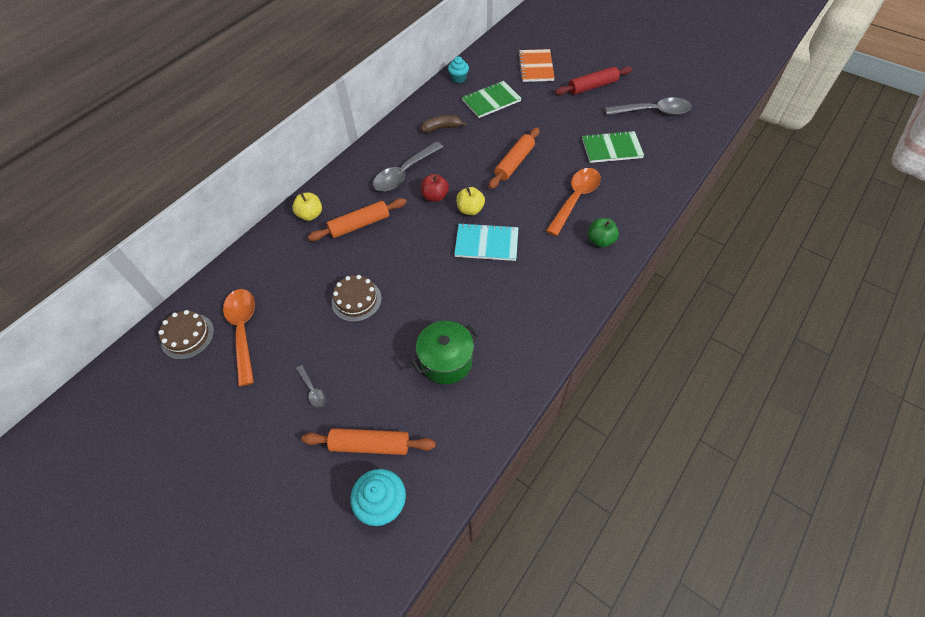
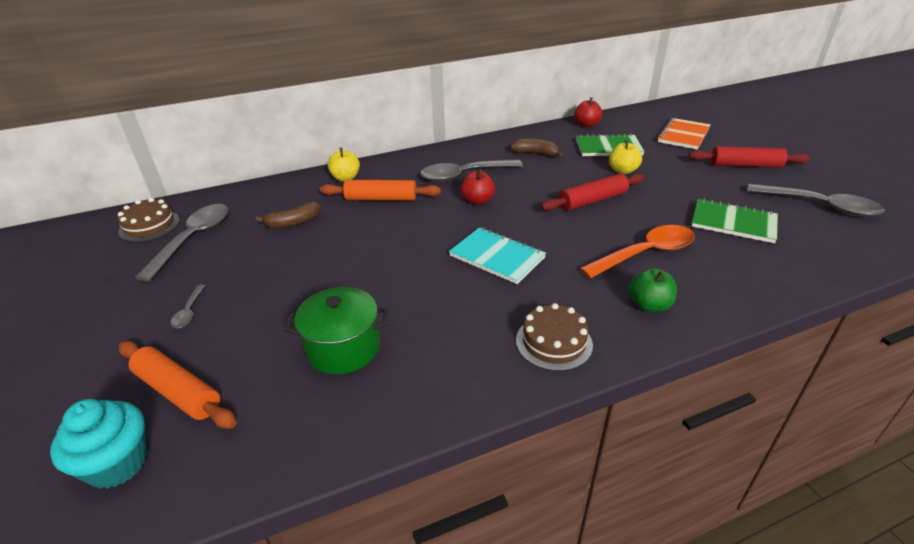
camera: 30 degrees right, 20 degrees down
orange spoon [223,289,255,386] -> grey spoon [135,204,228,281]
brown cake [332,275,382,322] -> brown cake moved to [516,303,593,371]
turquoise cupcake [448,56,469,83] -> red apple [574,97,602,127]
yellow apple [456,187,485,215] -> yellow apple moved to [609,140,642,174]
orange rolling pin [489,127,540,189] -> red rolling pin [541,173,644,211]
none -> brown banana [256,202,321,228]

